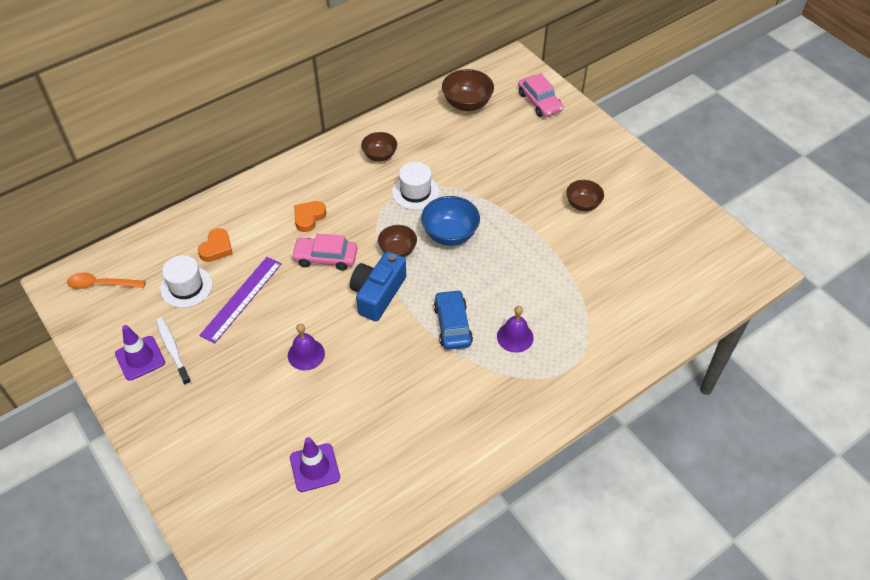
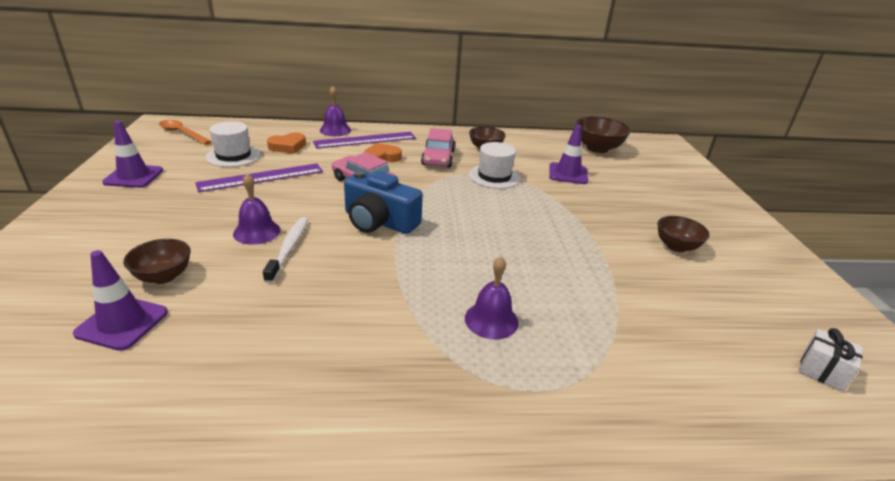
camera: 30 degrees right, 20 degrees down
white toothbrush [156,317,191,385] -> white toothbrush moved to [263,217,308,283]
blue camera [350,251,406,321] -> blue camera turned 120 degrees counterclockwise [344,171,423,234]
brown bowl [378,225,417,257] -> brown bowl moved to [123,239,191,284]
blue bowl [421,196,480,246] -> none
blue car [434,290,473,350] -> none
pink car [518,73,564,117] -> pink car moved to [421,128,455,168]
none -> purple ruler [313,132,416,149]
none -> purple bell [320,86,351,136]
none -> purple traffic cone [549,125,588,184]
none -> white gift [799,328,863,392]

